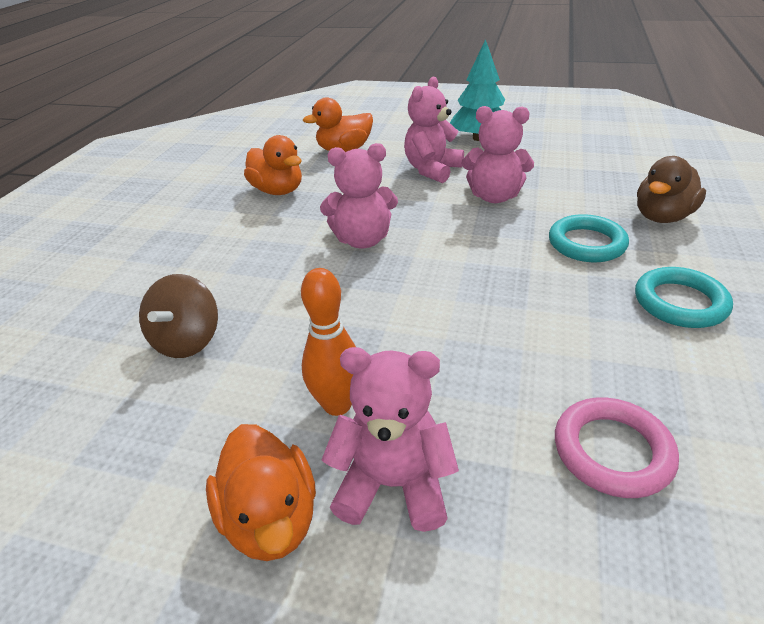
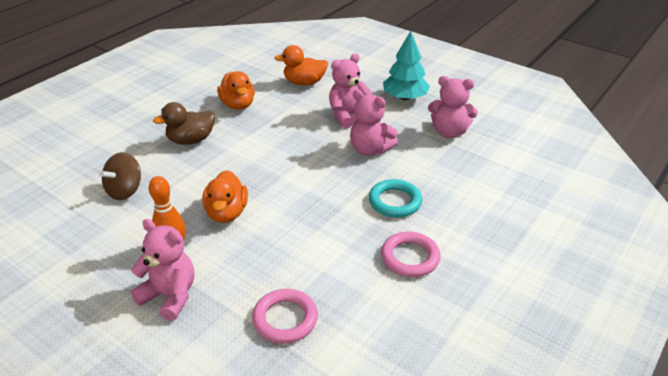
camera: 20 degrees right, 0 degrees up
orange duck [206,424,316,561] -> orange duck moved to [202,170,248,223]
pink teddy bear [320,143,398,248] -> pink teddy bear moved to [428,76,478,138]
turquoise ring [635,267,733,328] -> pink ring [381,232,440,277]
brown duck [637,156,706,223] -> brown duck moved to [153,102,215,145]

